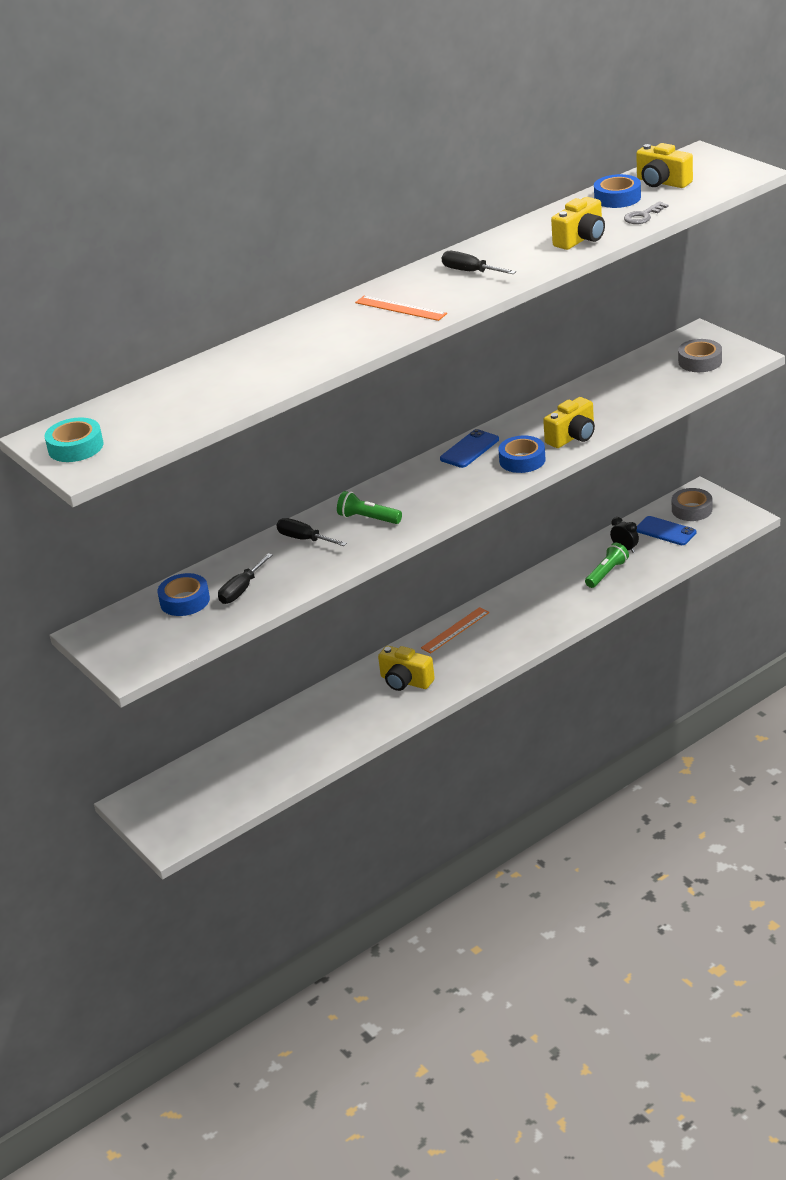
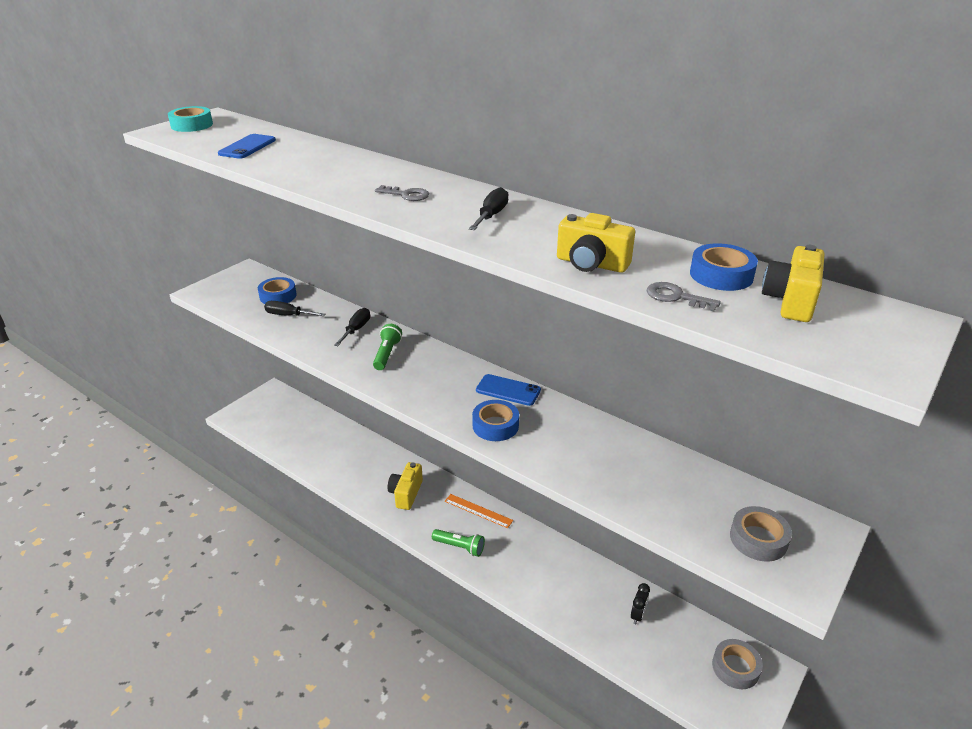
camera: 70 degrees right, 0 degrees up
orange ruler [355,296,447,321] -> grey key [375,185,429,201]
yellow camera [543,397,595,448] -> none
green flashlight [585,543,629,588] -> green flashlight moved to [432,529,485,557]
blue phone [636,516,696,545] -> blue phone moved to [218,134,276,159]

